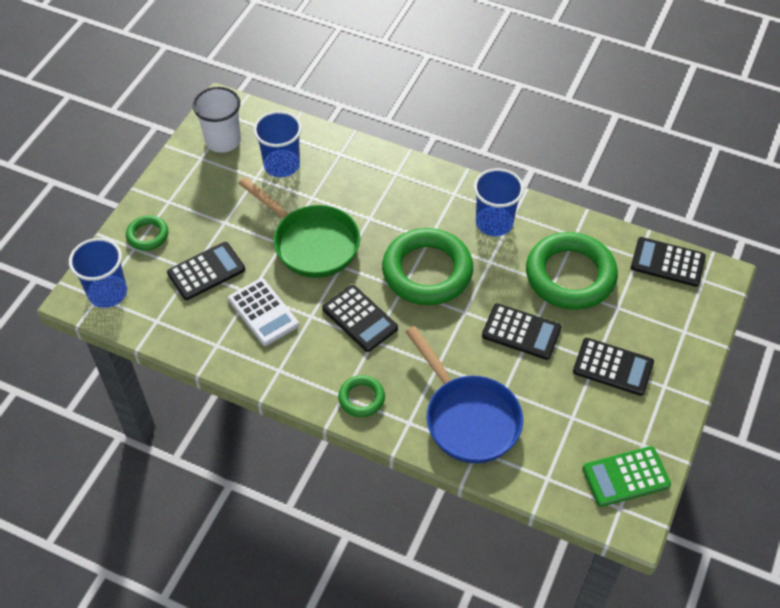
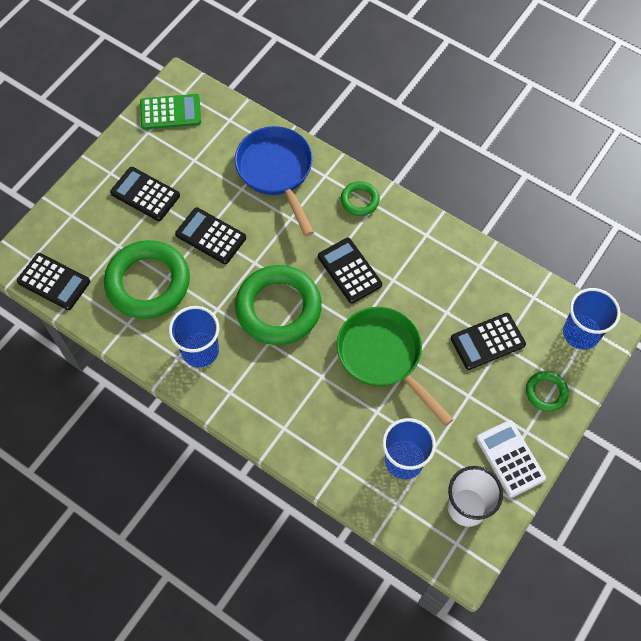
camera: 170 degrees left, 10 degrees up
white calculator [228,278,299,346] -> white calculator moved to [476,420,546,498]

